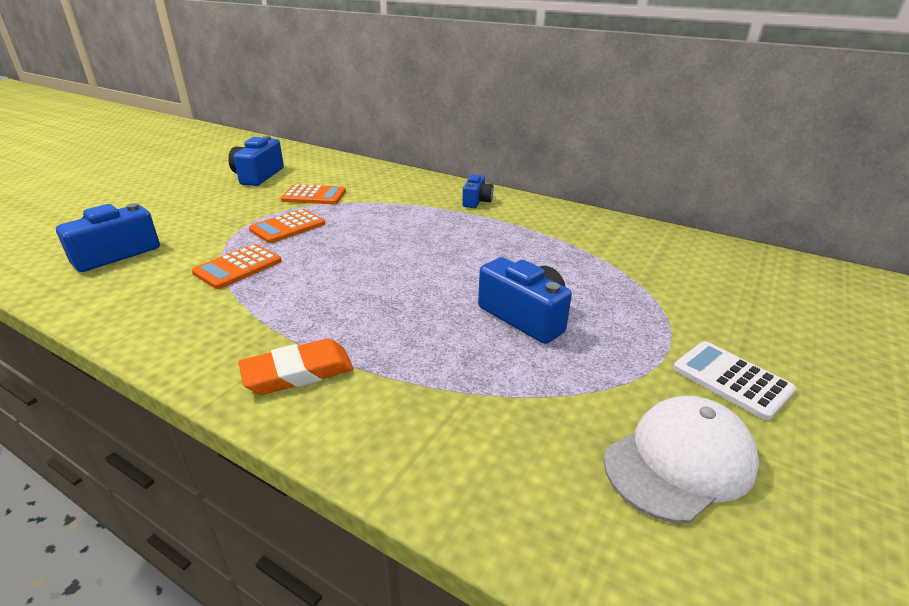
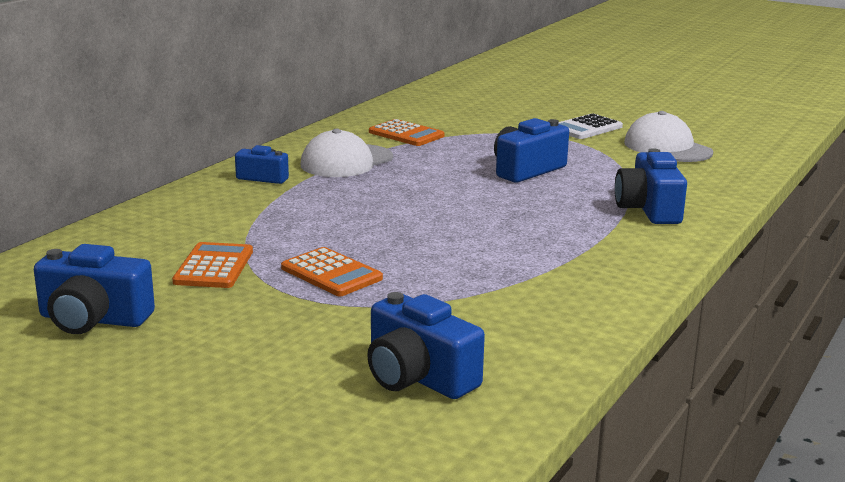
camera: 90 degrees left, 10 degrees down
orange calculator [192,244,281,289] -> orange calculator moved to [369,119,445,146]
orange eraser [238,338,354,395] -> none
none -> white cap [300,129,393,177]
none -> blue camera [615,148,687,224]

